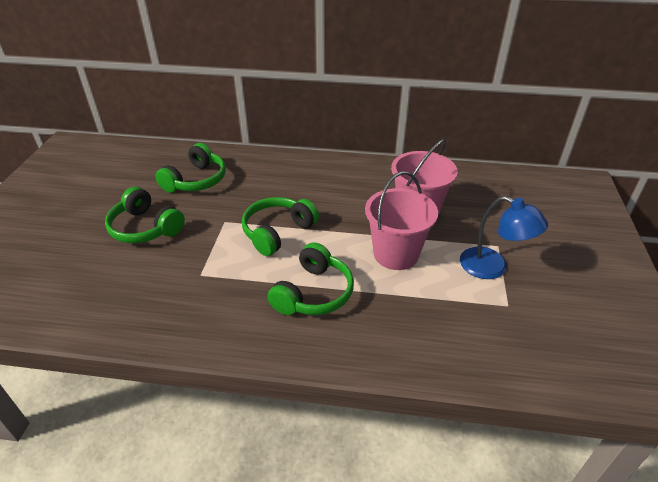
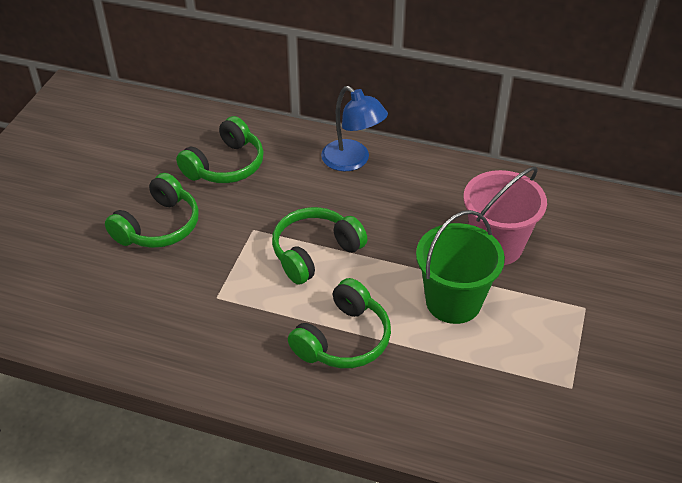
camera: 10 degrees right, 5 degrees up
green headphones [105,187,185,243] -> green headphones turned 105 degrees counterclockwise [105,173,199,248]
pink bucket [365,171,438,270] -> green bucket [416,210,505,324]
blue lamp [460,196,548,279] -> blue lamp moved to [321,86,388,171]

